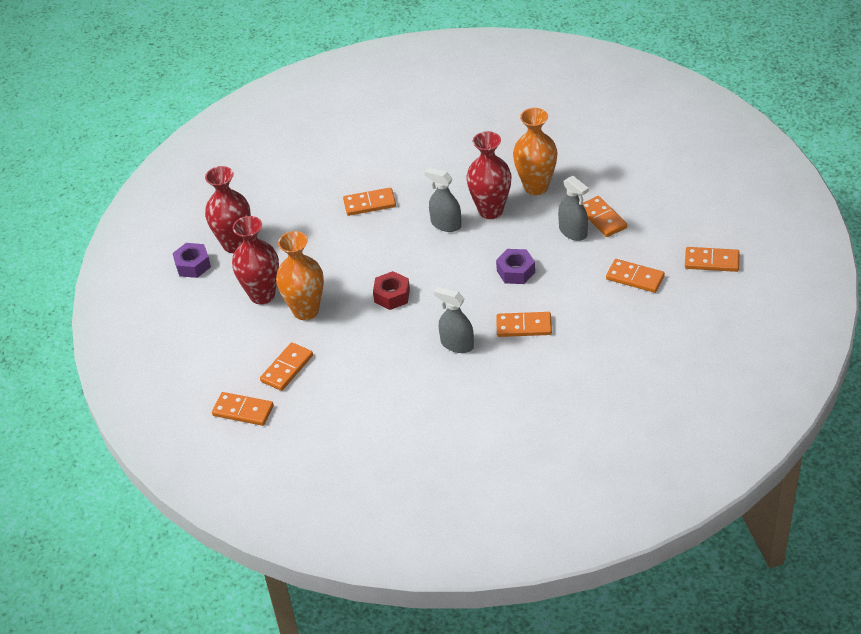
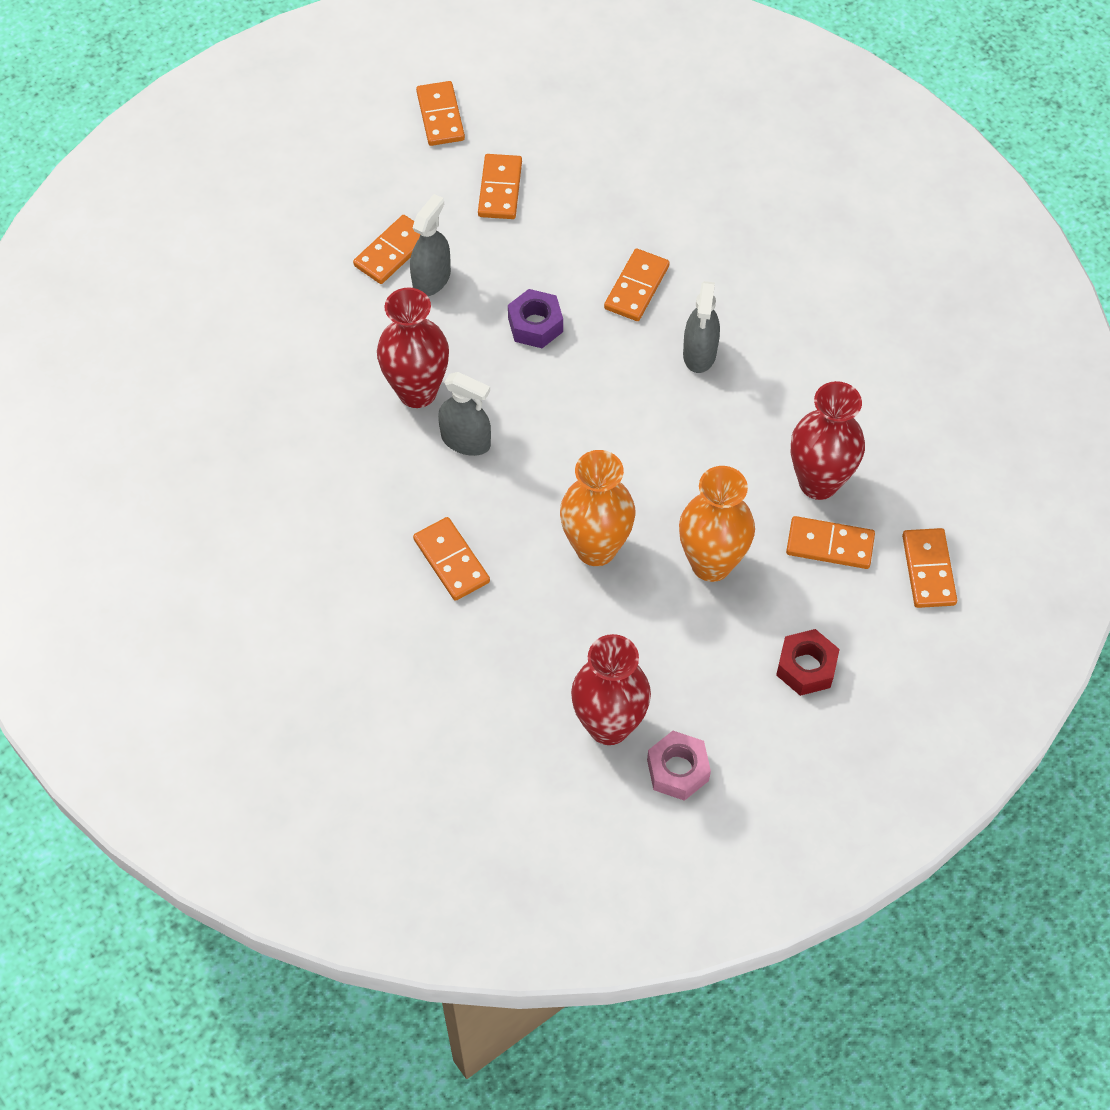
camera: 115 degrees left, 15 degrees up
purple nut [172,243,211,278] -> pink nut [647,731,711,801]
red vase [232,216,279,304] -> red vase moved to [791,381,865,500]
red nut [373,271,410,310] -> red nut moved to [776,629,840,696]
grey spray bottle [425,168,461,232] -> grey spray bottle turned 75 degrees counterclockwise [438,372,491,456]
orange domino [496,312,552,337] -> orange domino turned 45 degrees clockwise [604,248,670,321]
orange vase [513,108,558,195] -> orange vase moved to [560,450,635,566]

